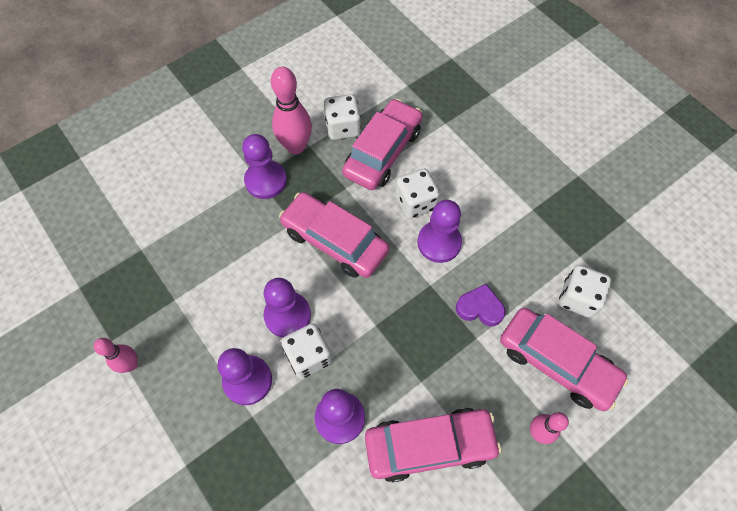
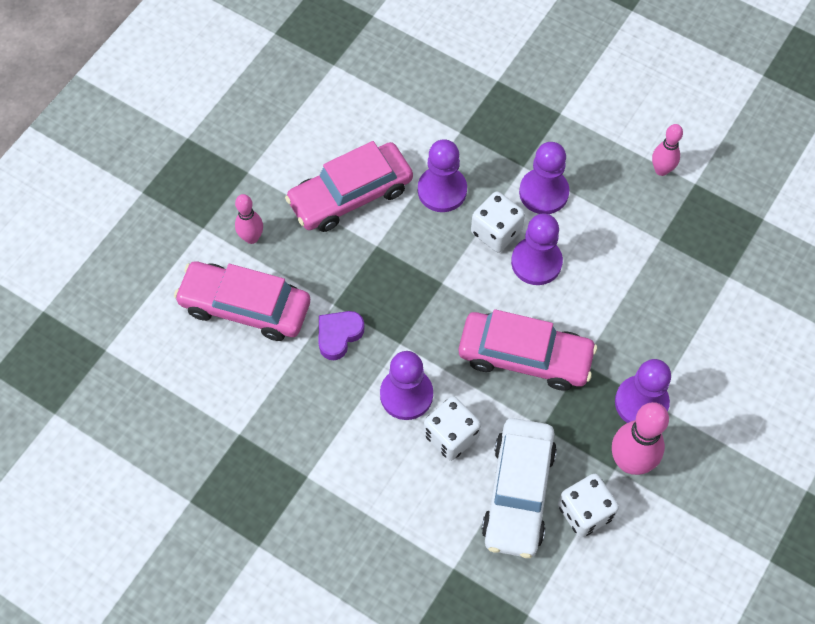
camera: 160 degrees right, 0 degrees up
pink car [342,99,423,190] -> white car [482,418,557,558]
purple heart [456,284,506,326] -> purple heart turned 135 degrees clockwise [319,311,365,360]
white dice [559,265,611,318] -> none

